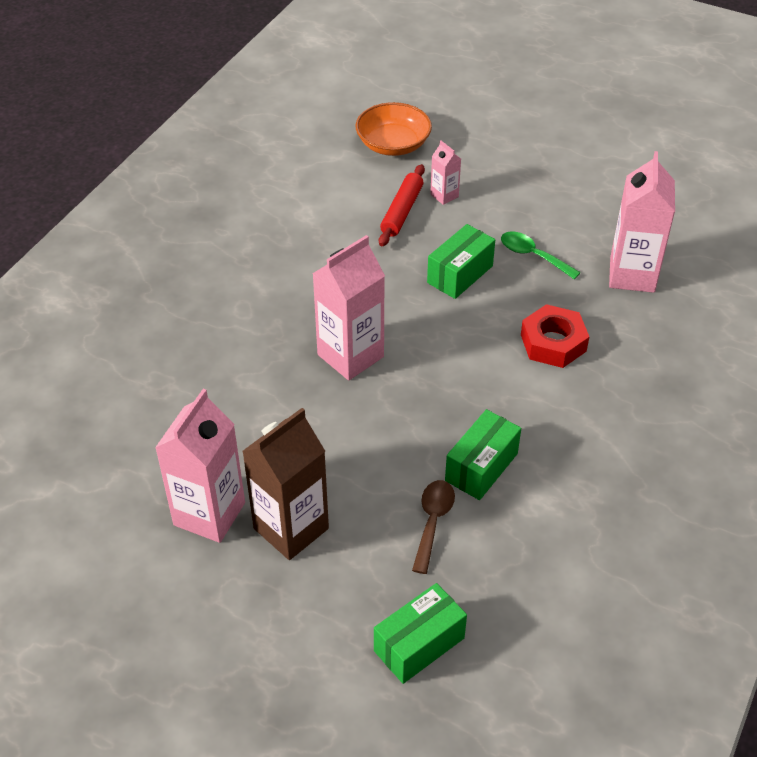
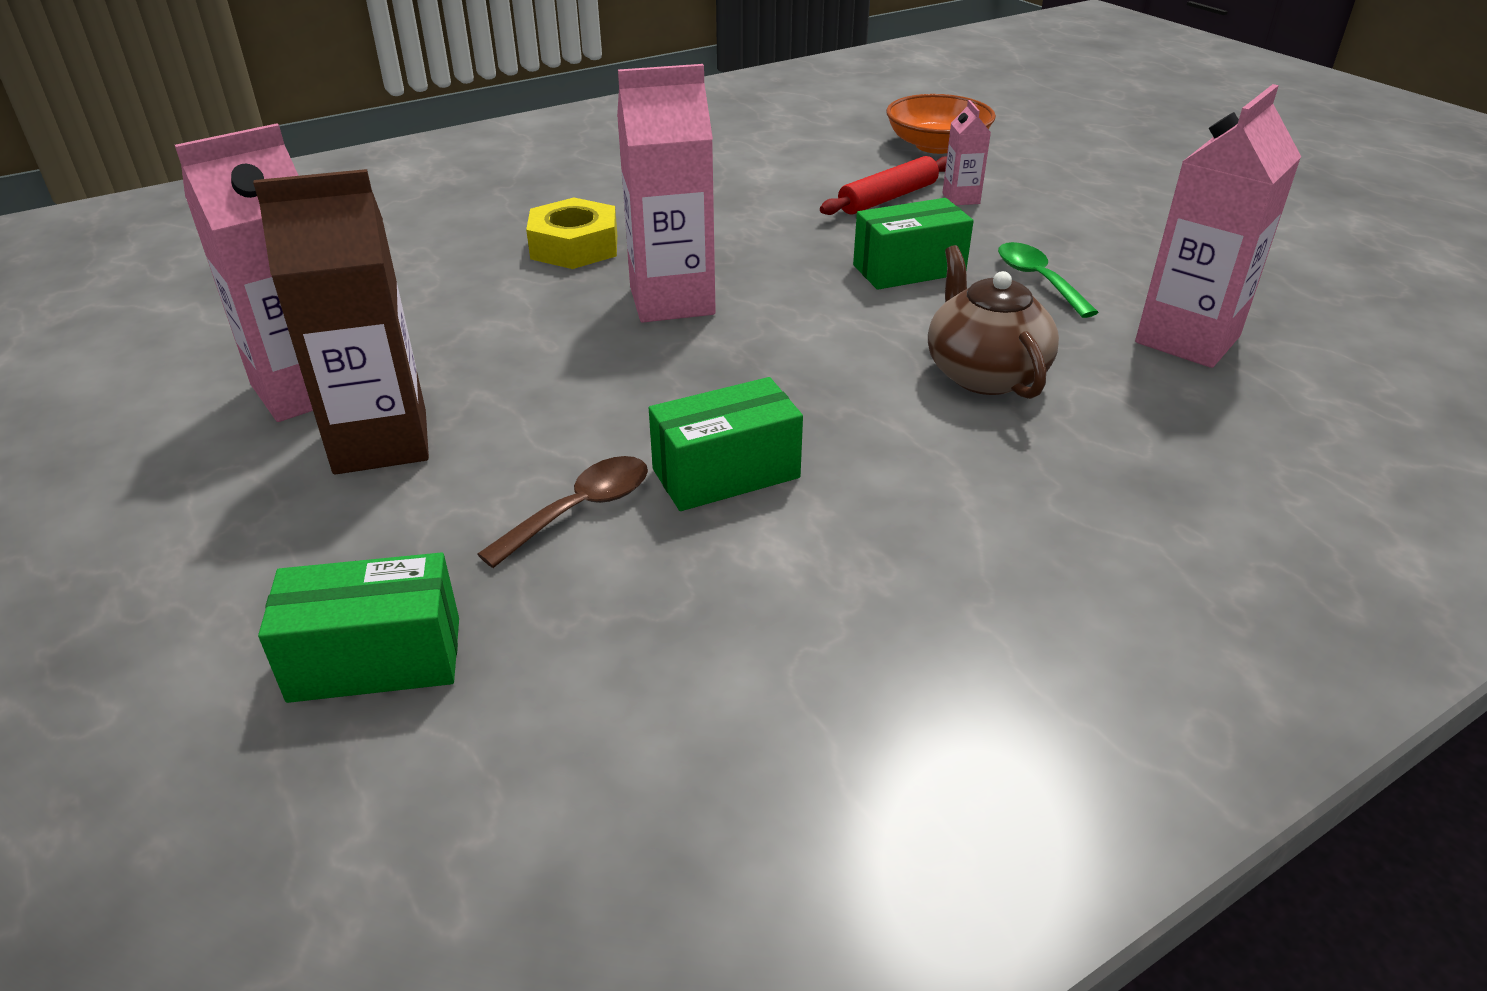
camera: 30 degrees right, 10 degrees down
red nut [521,304,589,368] -> brown teapot [928,245,1059,399]
none -> yellow nut [526,198,617,269]

